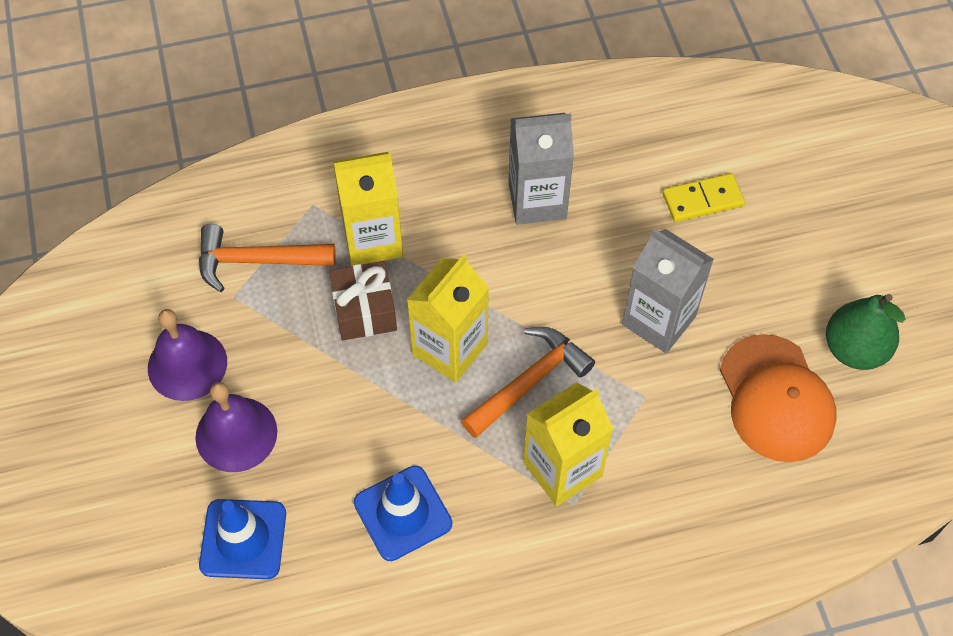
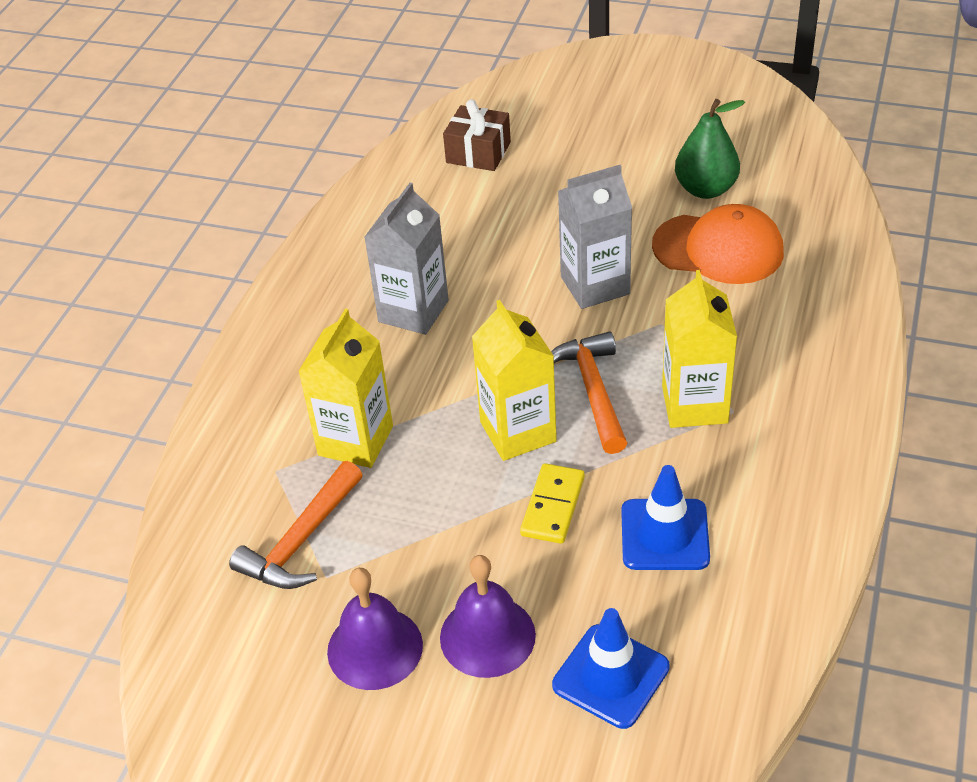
camera: 55 degrees left, 15 degrees down
brown gift [329,261,397,340] -> brown gift moved to [443,99,511,171]
yellow domino [663,173,745,222] -> yellow domino moved to [520,463,585,544]

